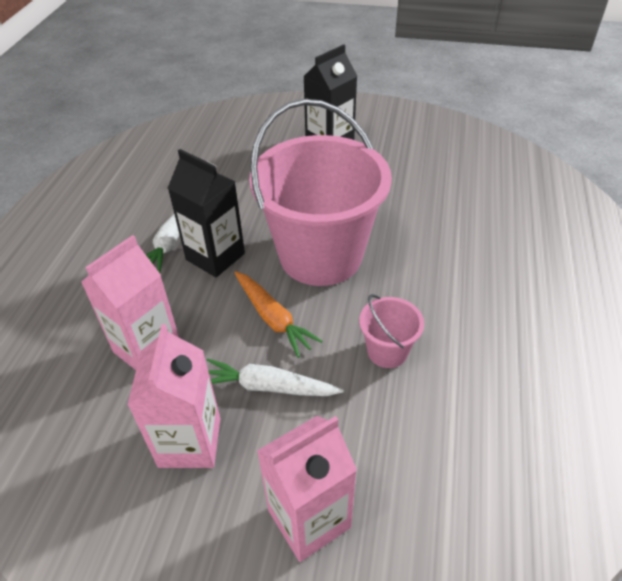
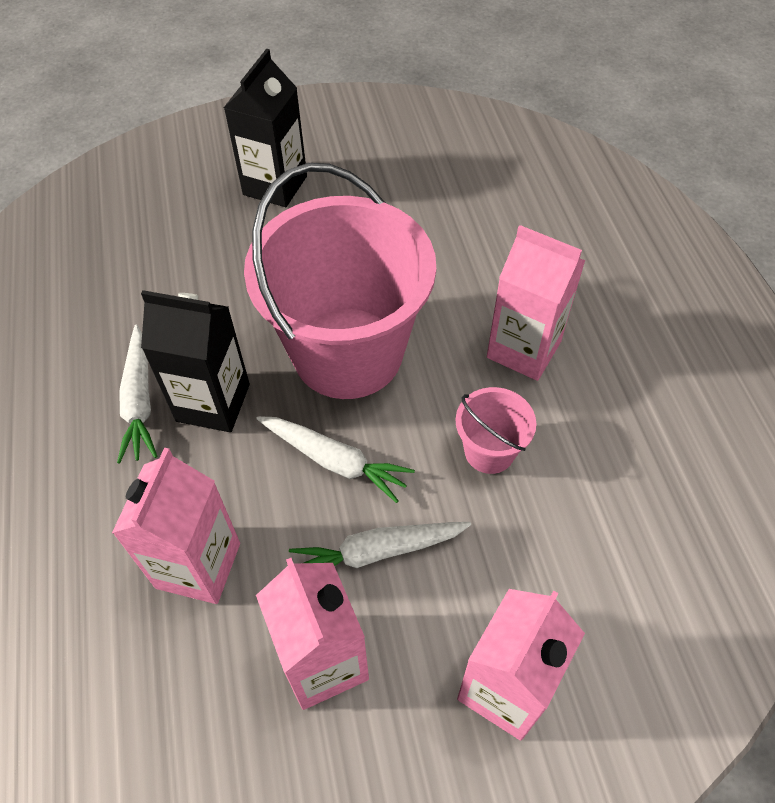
camera: 25 degrees left, 10 degrees up
orange carrot [234,271,322,358] -> white carrot [256,416,415,503]
none -> pink carton [487,225,585,381]

